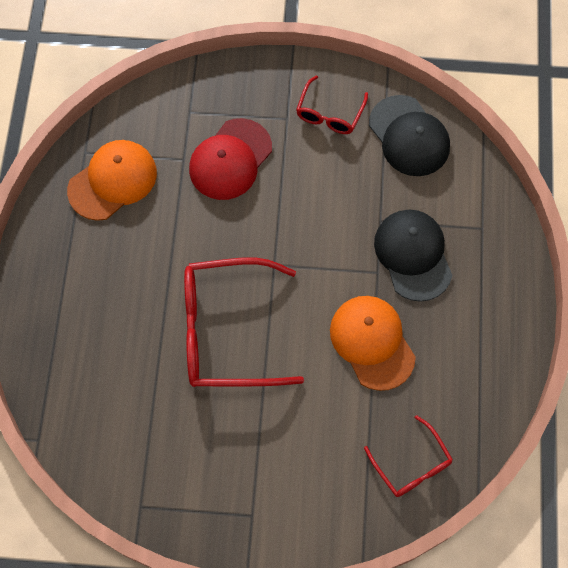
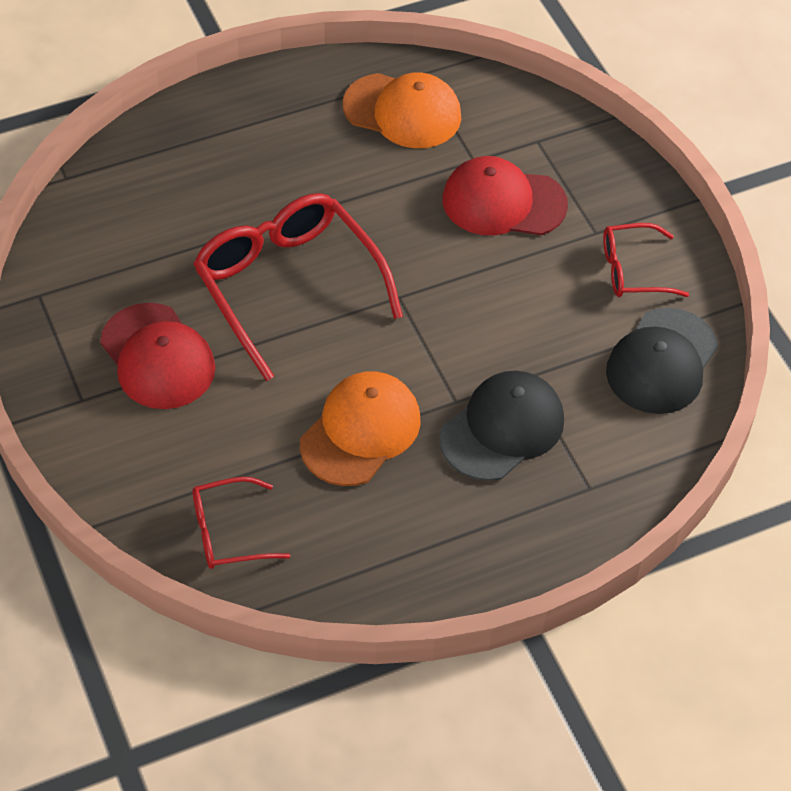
camera: 60 degrees right, 15 degrees down
red glasses [364,415,453,497] -> red glasses turned 45 degrees clockwise [192,477,290,569]
none -> red cap [100,303,215,409]

